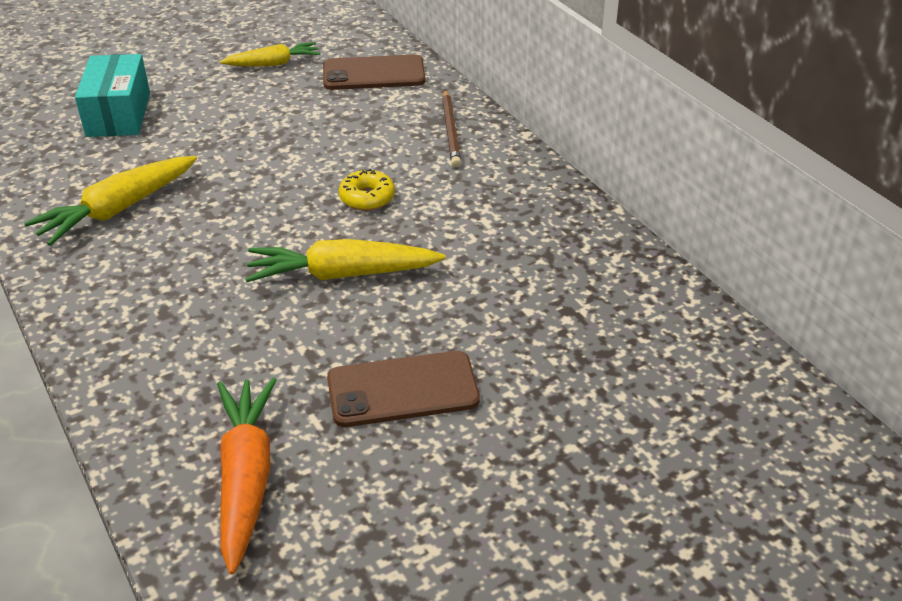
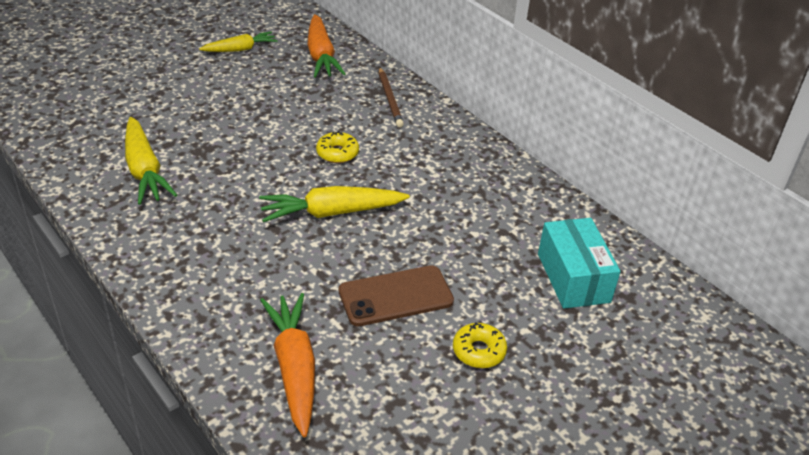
camera: 10 degrees left, 0 degrees up
yellow carrot [24,156,197,246] -> yellow carrot turned 60 degrees counterclockwise [125,117,177,205]
turquoise box [75,54,150,137] -> turquoise box moved to [538,218,621,309]
brown phone [323,54,425,90] -> orange carrot [307,14,346,78]
none -> yellow donut [453,322,507,368]

